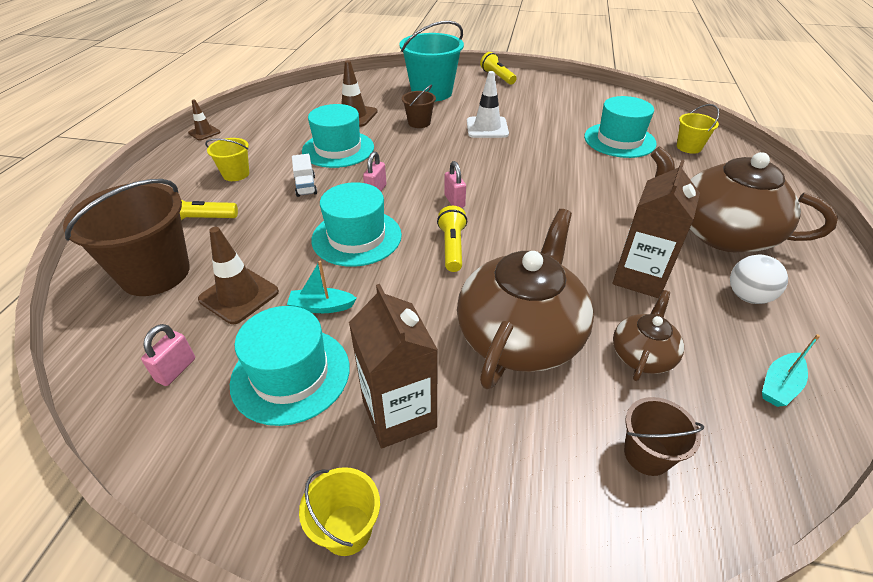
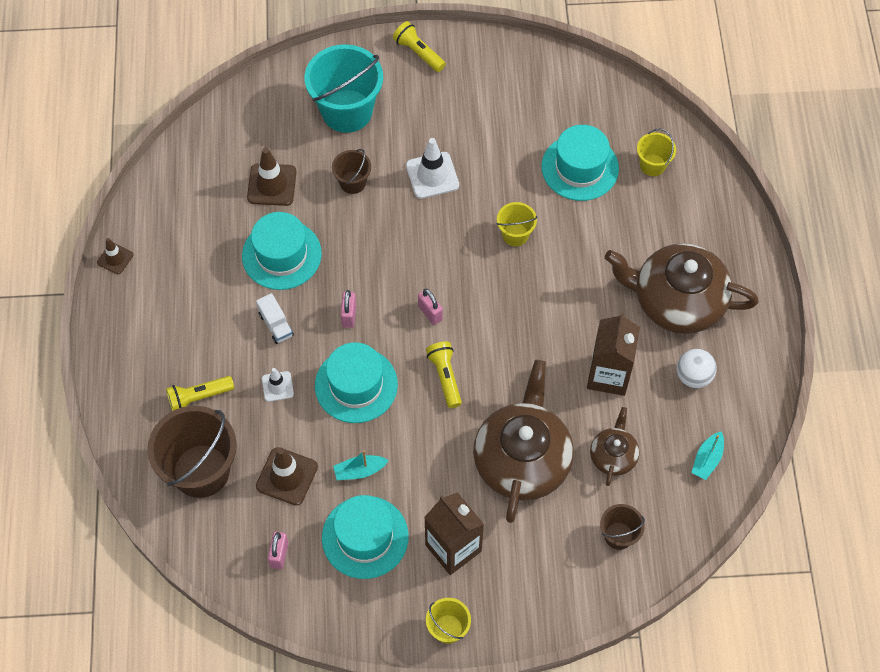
camera: 15 degrees left, 20 degrees up
yellow bucket [205,138,249,181] -> yellow bucket moved to [496,202,538,246]
none -> white traffic cone [262,368,294,402]

